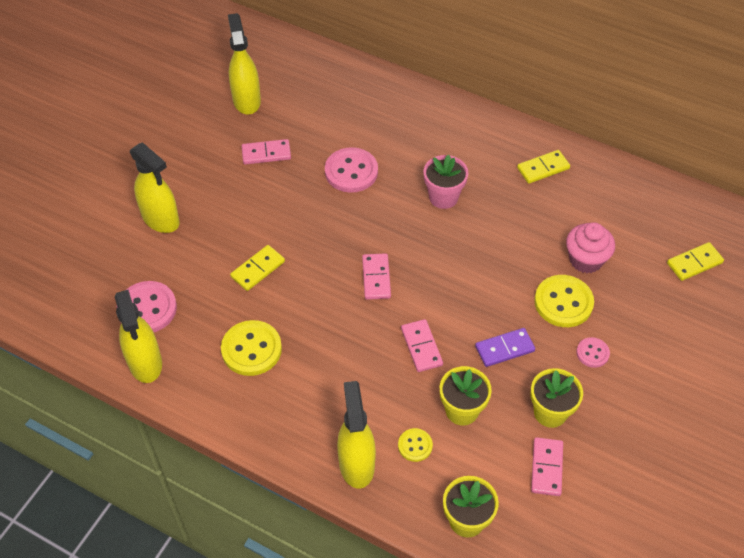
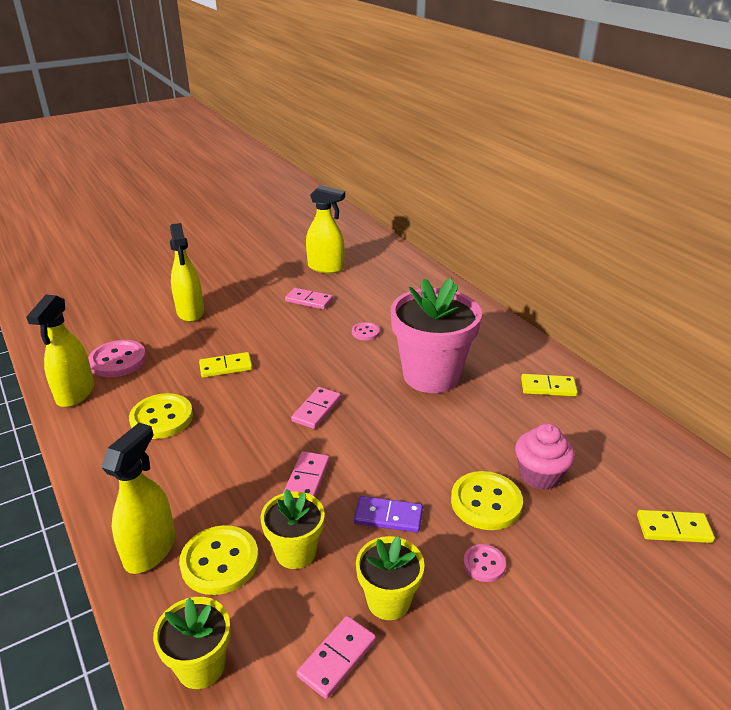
camera: 30 degrees right, 20 degrees down
yellow spray bottle [228,13,261,114] -> yellow spray bottle turned 90 degrees clockwise [306,185,345,273]
pink button [325,147,378,193] -> pink button [352,322,380,340], size x0.54
yellow button [398,428,433,462] -> yellow button [179,525,259,595], size x1.84
pink flower pot [424,155,468,209] -> pink flower pot [391,278,482,393], size x1.88

